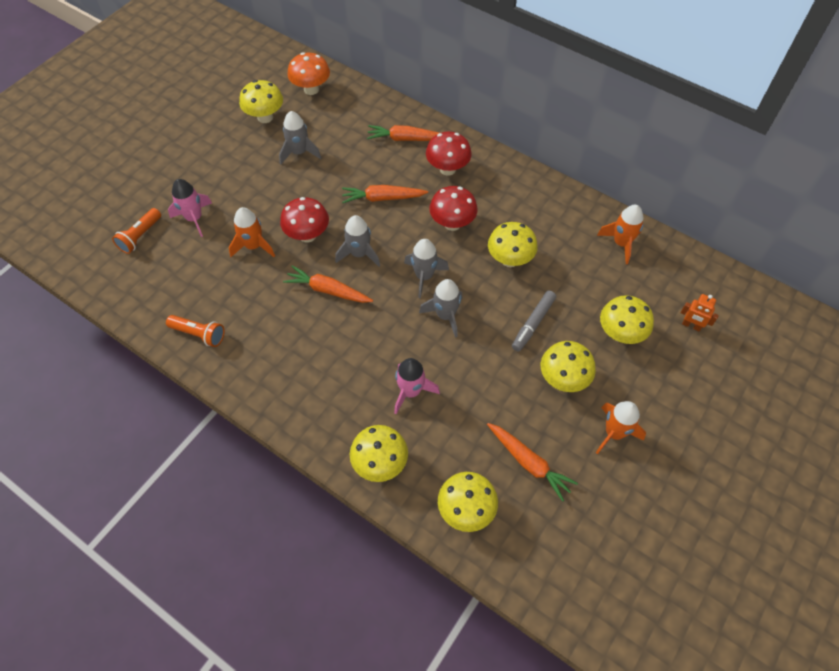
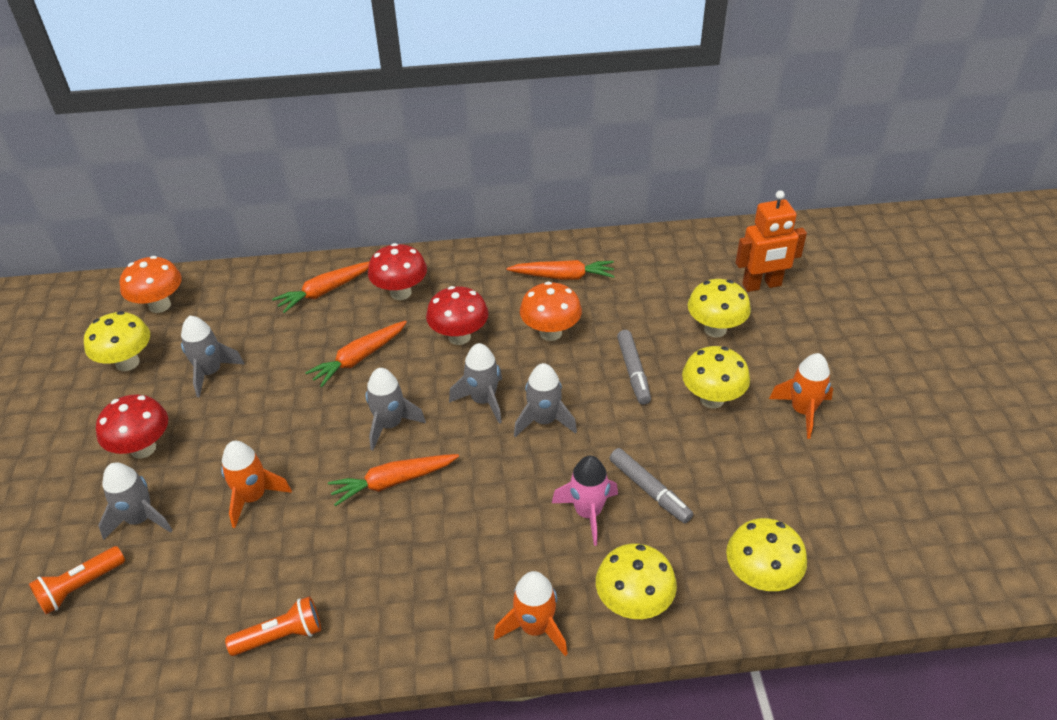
camera: 40 degrees left, 15 degrees down
orange flashlight [112,208,161,254] -> orange flashlight turned 60 degrees clockwise [29,546,125,615]
pink rocket [168,179,212,237] -> grey rocket [98,462,173,540]
red mushroom [280,197,329,243] -> red mushroom moved to [96,395,168,459]
orange carrot [487,423,578,502] -> orange carrot moved to [507,260,615,280]
yellow mushroom [488,222,538,267] -> orange mushroom [520,282,582,341]
orange rocket [597,205,643,264] -> orange rocket moved to [494,571,568,656]
orange robot [681,294,719,331] -> orange robot [736,191,807,292], size x1.79
none -> grey marker [609,448,693,523]

